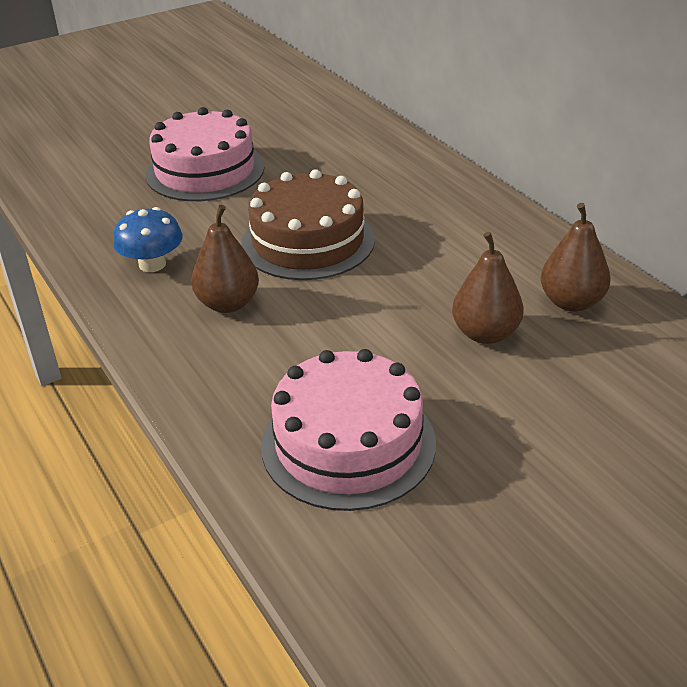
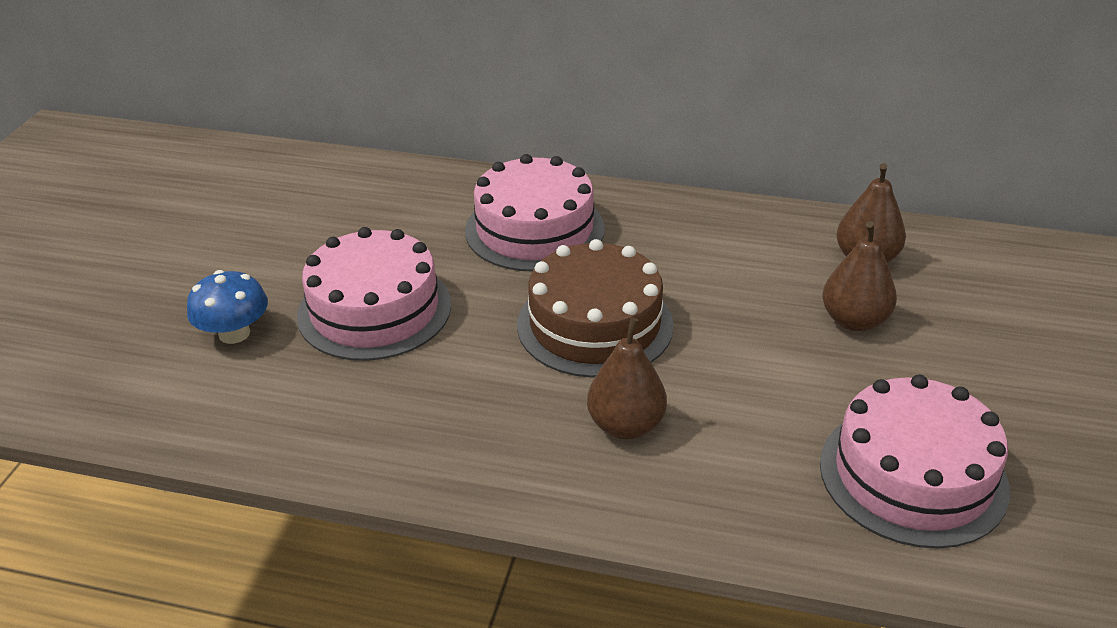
camera: 45 degrees left, 0 degrees up
blue mushroom [113,207,183,272] -> blue mushroom moved to [187,270,268,344]
none -> pink cake [465,154,605,271]

